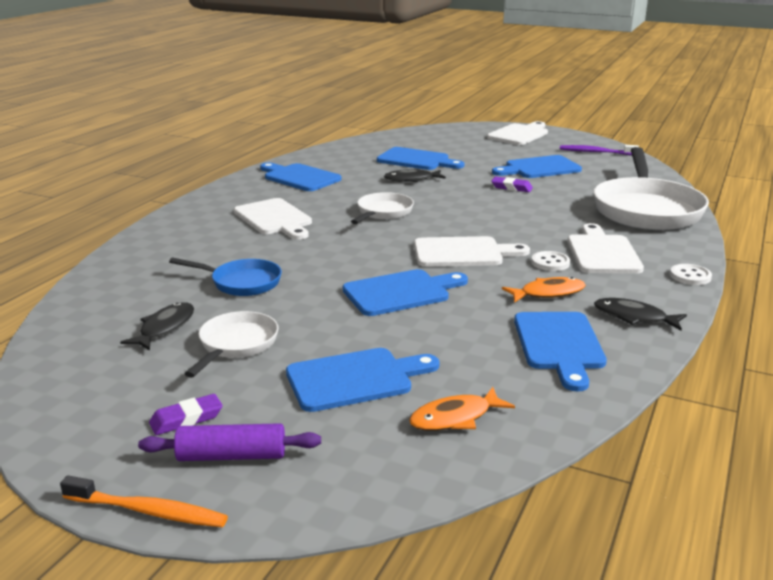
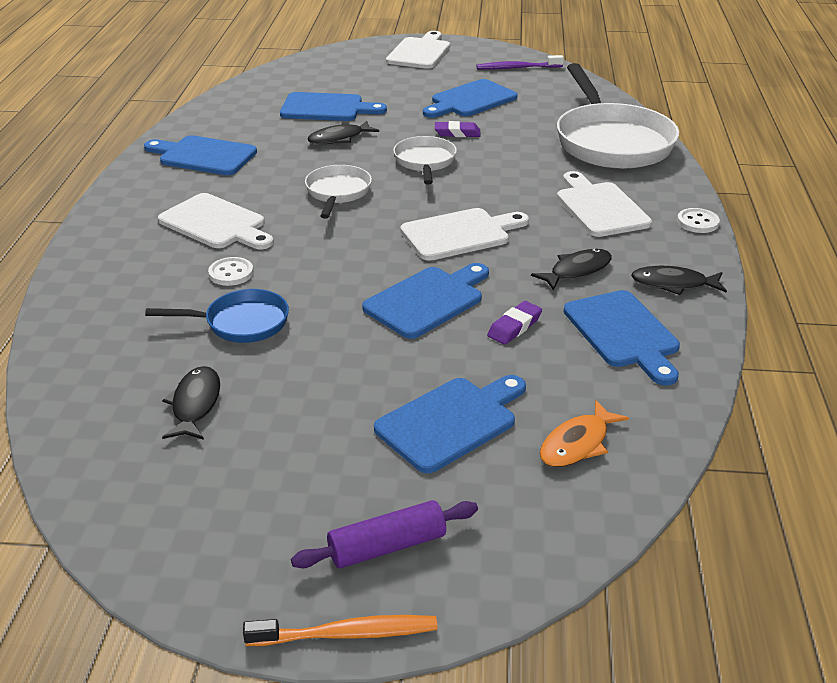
camera: 20 degrees left, 10 degrees up
purple eraser [149,394,223,435] -> purple eraser moved to [487,301,542,345]
white pan [185,311,278,378] -> white pan moved to [393,136,457,184]
orange fish [502,277,586,303] -> black fish [531,249,612,291]
white button [531,251,570,271] -> white button moved to [208,257,254,286]

